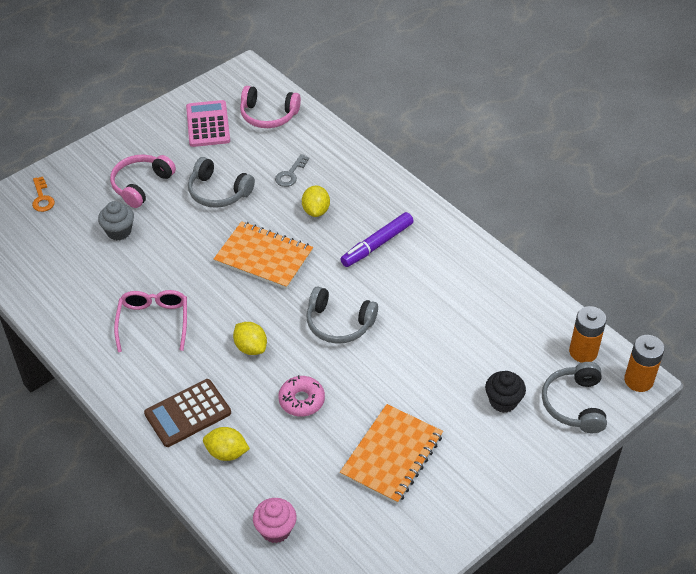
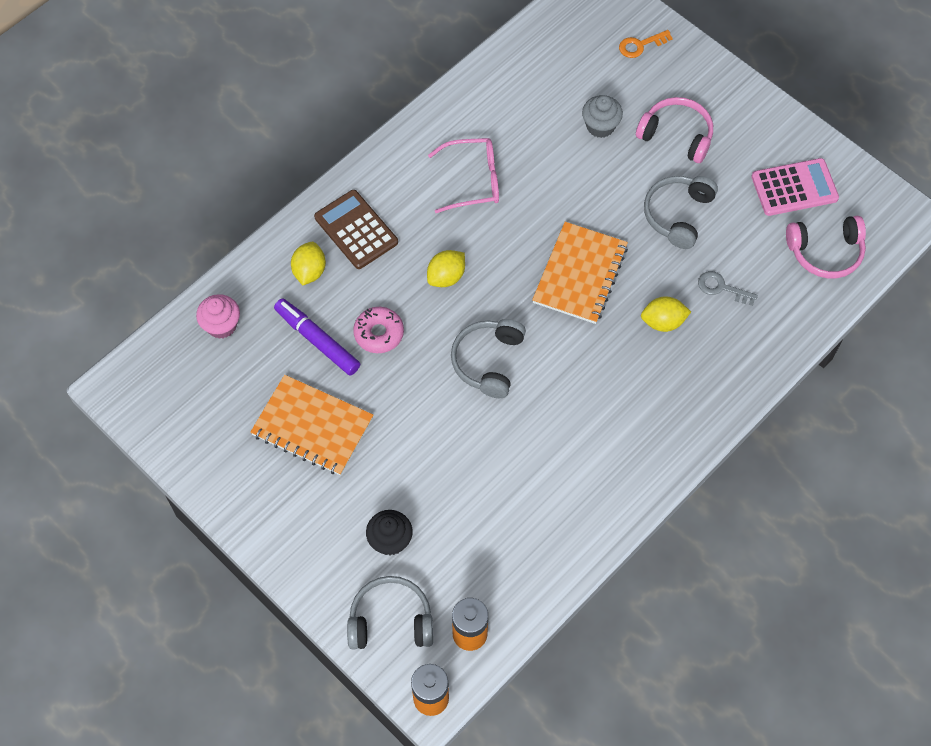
camera: 85 degrees right, 15 degrees up
pink headphones [240,86,301,128] -> pink headphones turned 105 degrees counterclockwise [786,216,866,278]
purple marker [340,212,414,267] -> purple marker moved to [274,298,360,375]

